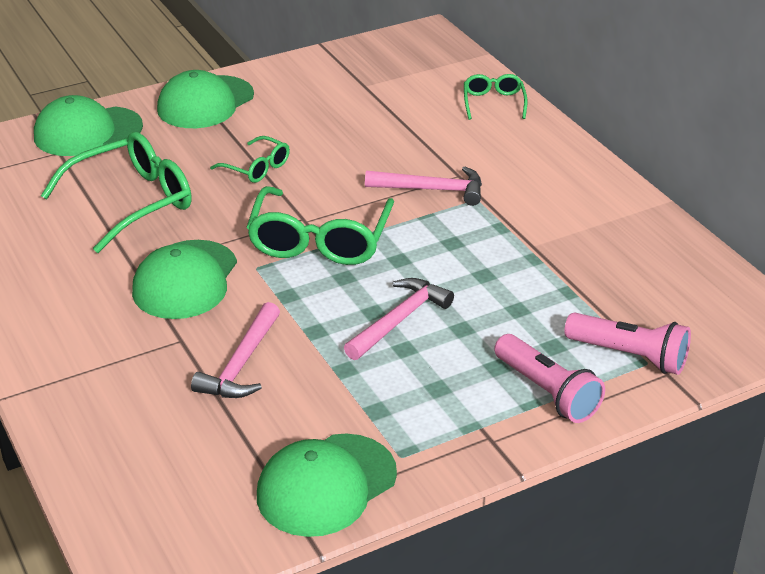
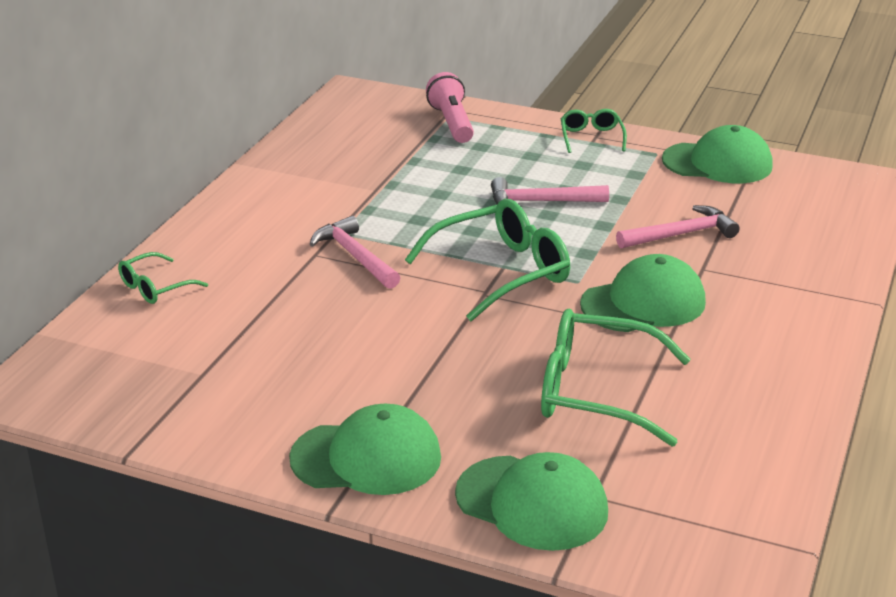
camera: 130 degrees left, 5 degrees down
green glasses [210,136,290,183] -> green glasses moved to [561,109,627,153]
pink flashlight [494,334,605,423] -> none

